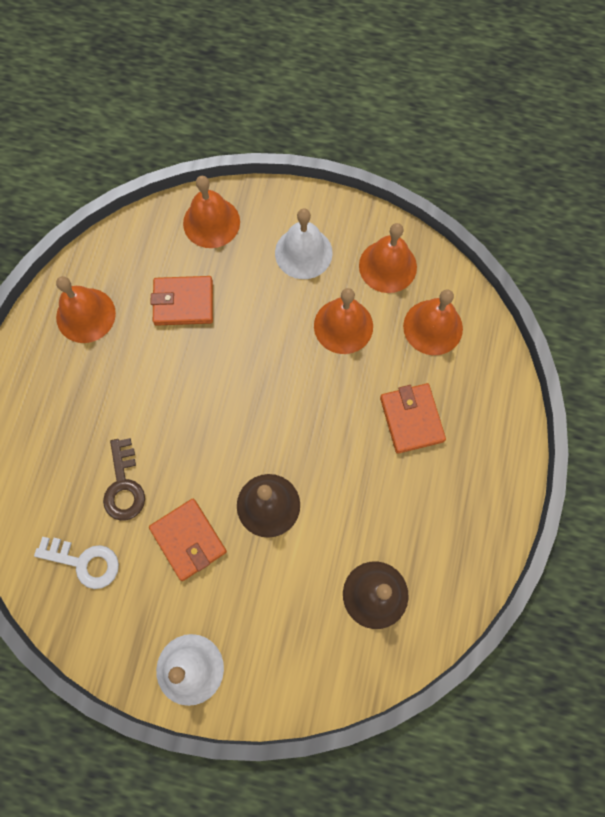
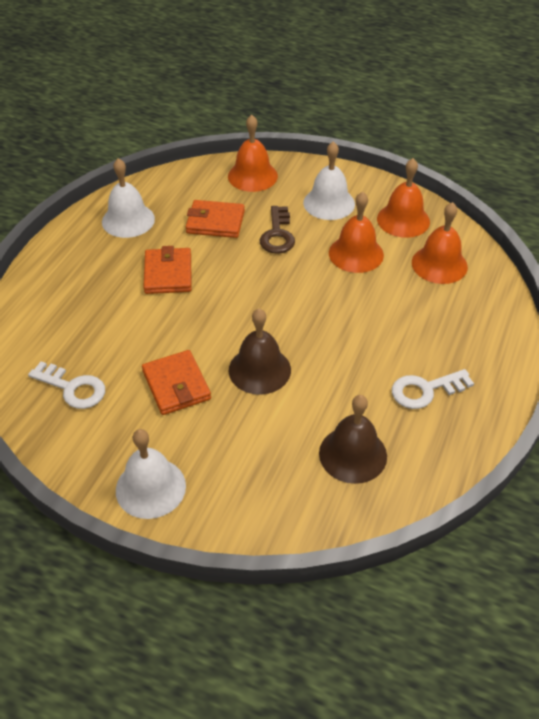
camera: 10 degrees right, 25 degrees down
orange bell [56,276,116,343] -> white bell [102,158,155,238]
brown key [103,438,145,521] -> brown key moved to [260,206,295,254]
orange wallet [380,383,446,454] -> orange wallet moved to [144,246,192,294]
none -> white key [392,369,474,409]

